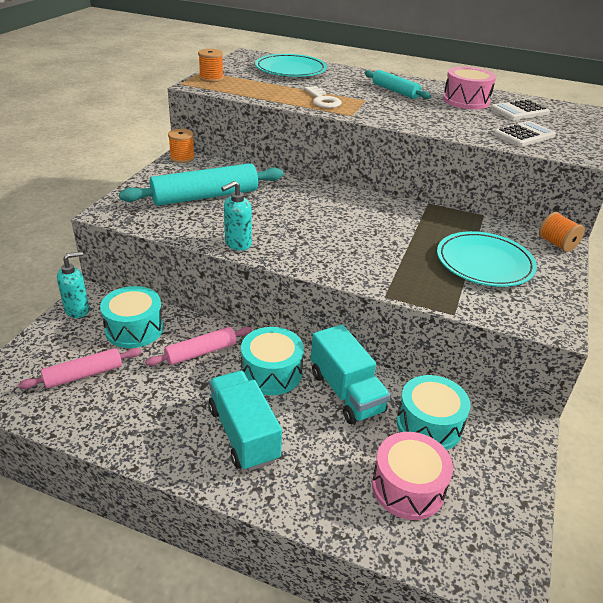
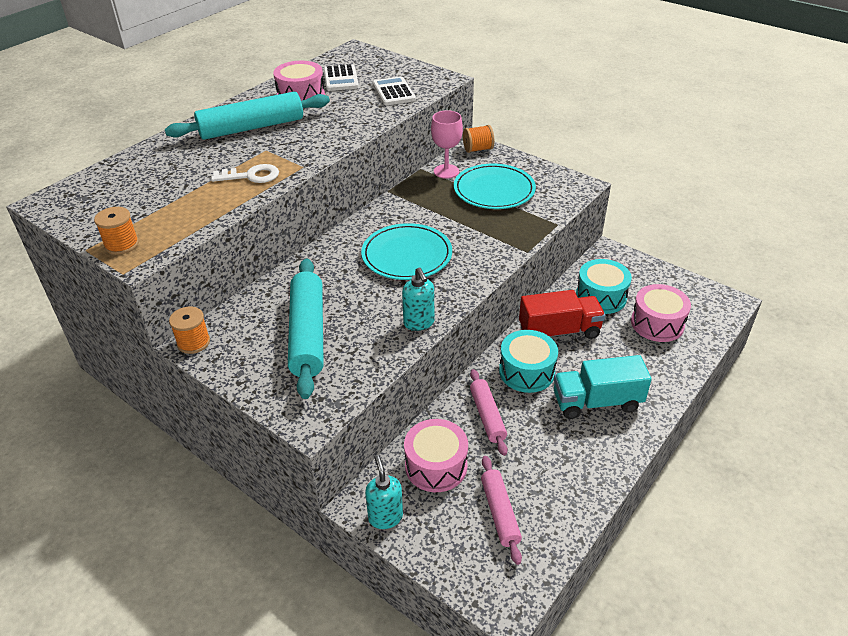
camera: 70 degrees left, 5 degrees up
turquoise drum [100,286,164,348] -> pink drum [404,419,468,492]
turquoise plate [255,54,327,77] -> turquoise plate moved to [361,223,452,280]
turquoise truck [311,324,390,424] -> red truck [519,290,605,339]
turquoise rolling pin [365,70,431,99] -> turquoise rolling pin [165,92,330,140], size x1.71
none -> pink goblet [431,110,463,179]

